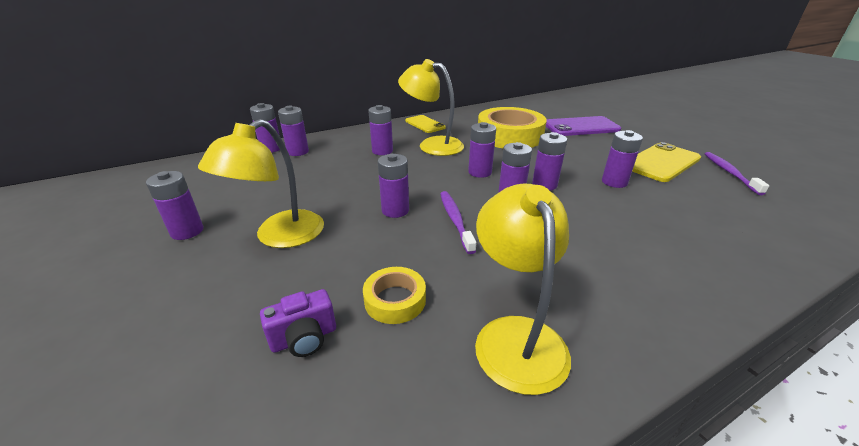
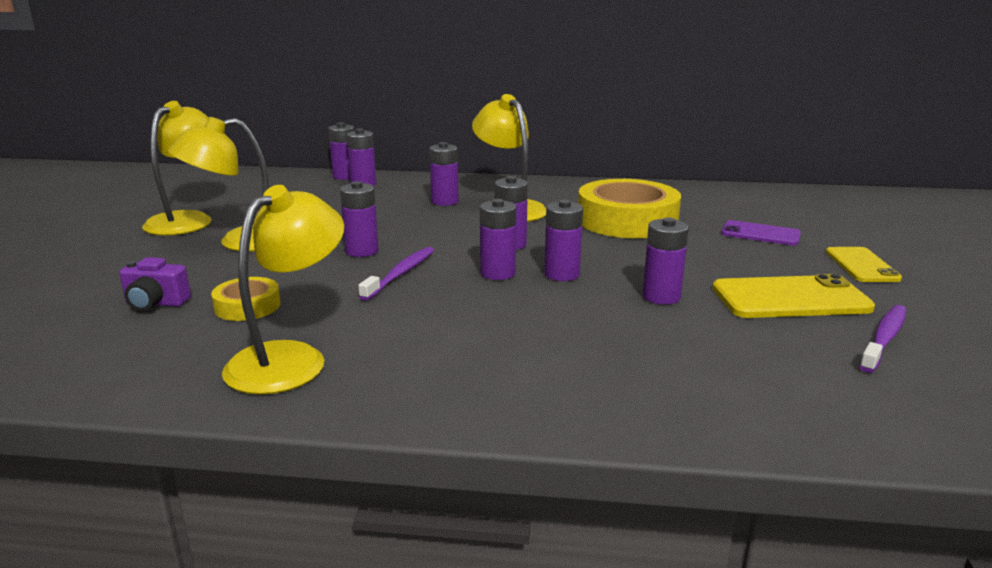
camera: 35 degrees right, 10 degrees down
purple battery [146,171,203,240] -> yellow lamp [142,101,211,236]
yellow phone [405,115,446,133] -> yellow phone moved to [826,247,902,282]
purple phone [546,116,621,136] -> purple phone [721,220,801,246], size x0.64

